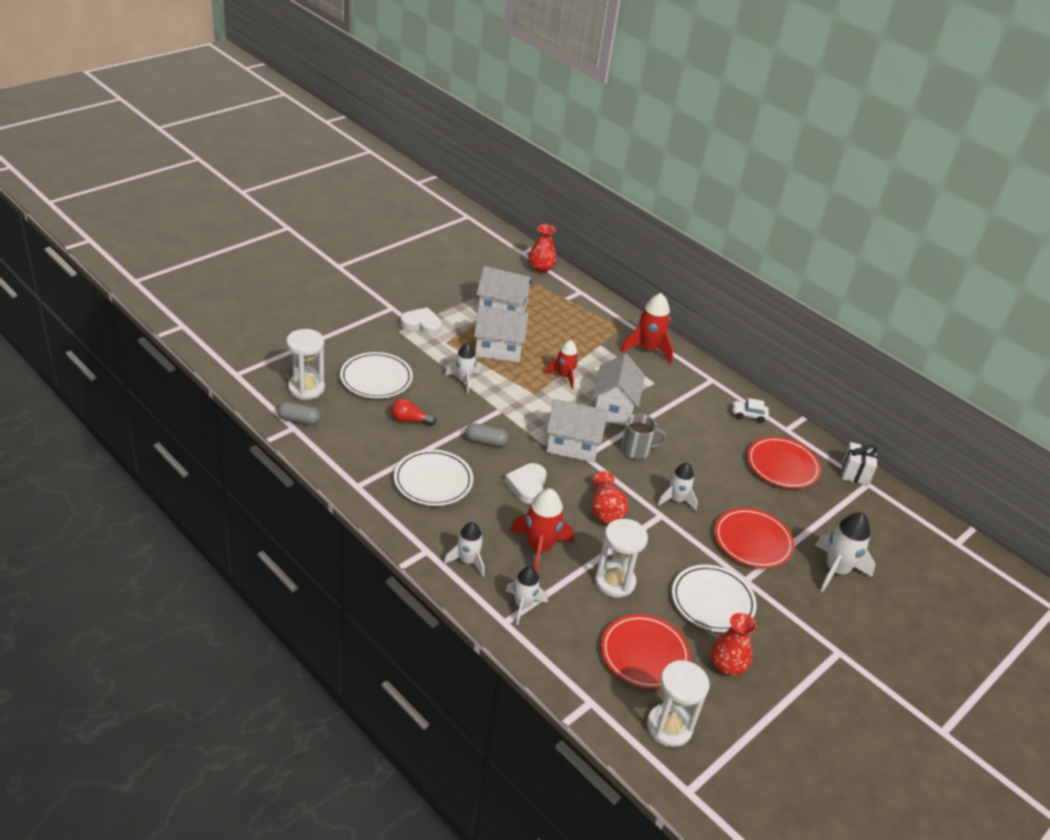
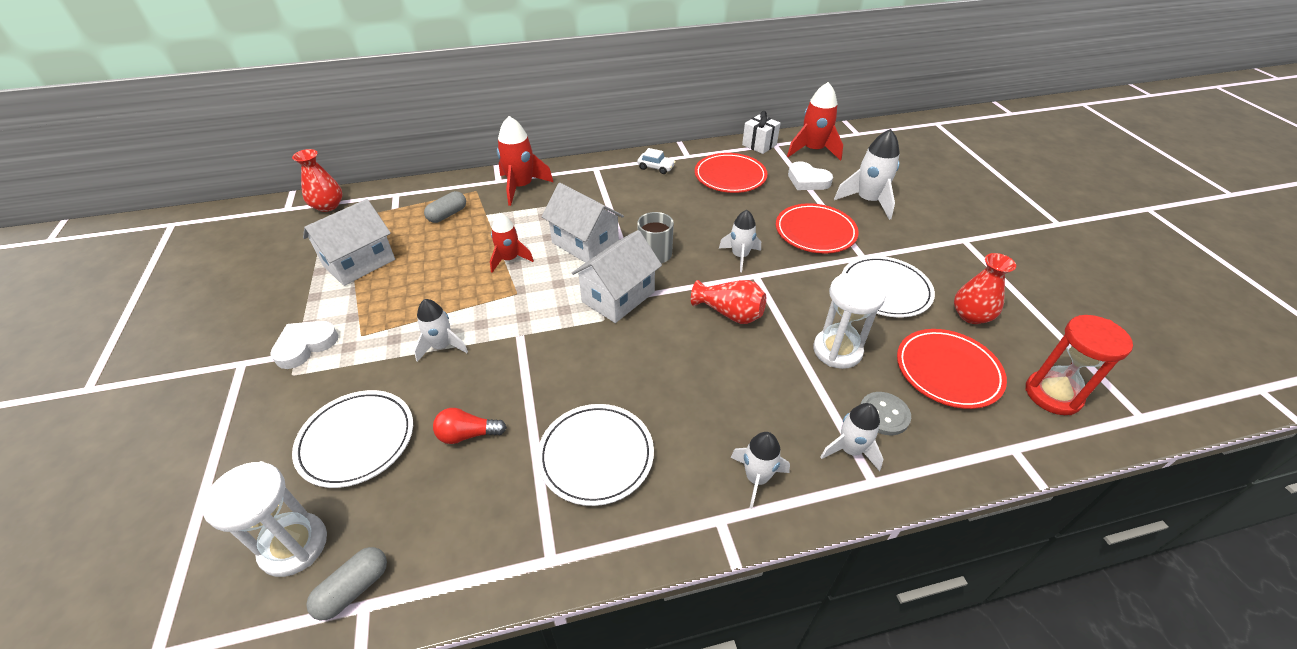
camera: 55 degrees left, 5 degrees up
red light bulb [391,398,436,426] -> red light bulb turned 45 degrees clockwise [433,408,507,444]
grey capsule [465,423,509,447] -> grey capsule moved to [424,191,466,223]
white house [474,306,529,362] -> none
white heart [505,463,547,504] -> white heart moved to [788,161,833,190]
red rocket [510,488,574,572] -> red rocket moved to [787,82,843,161]
white hourglass [647,660,710,747] -> red hourglass [1025,315,1133,415]
white car [733,398,769,423] -> white car turned 105 degrees counterclockwise [637,148,676,174]
none -> grey button [861,392,911,435]

